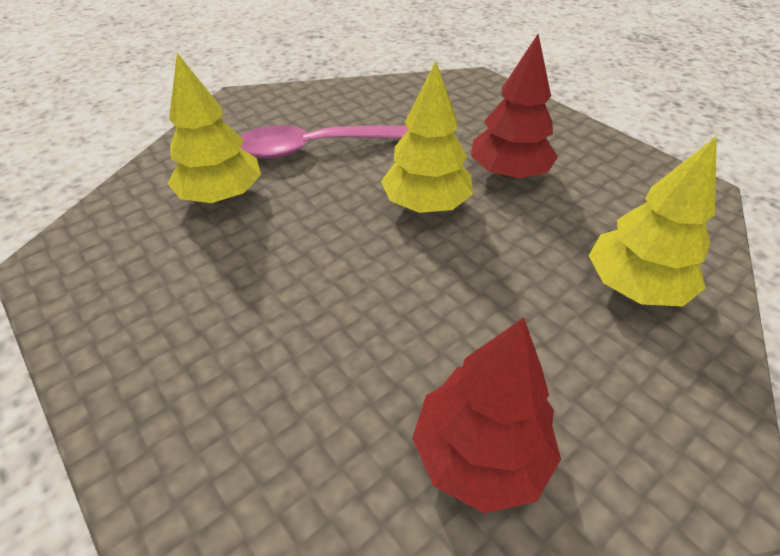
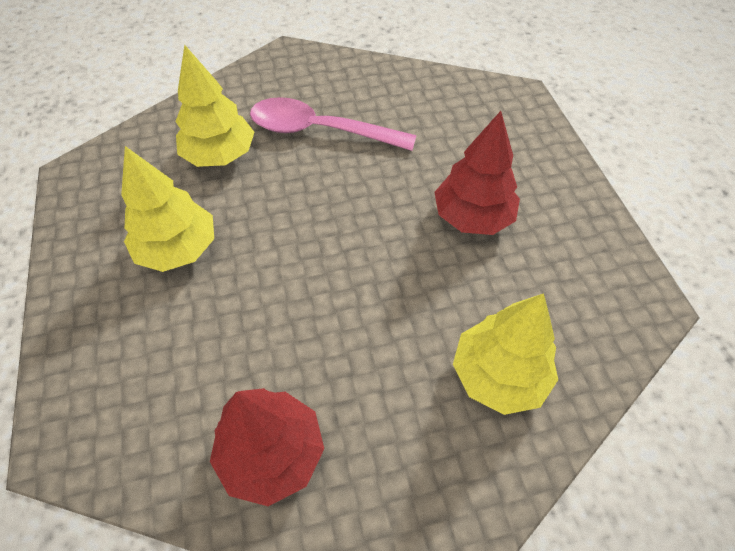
camera: 25 degrees right, 10 degrees up
yellow tree [381,61,473,213] -> yellow tree moved to [121,146,214,272]

